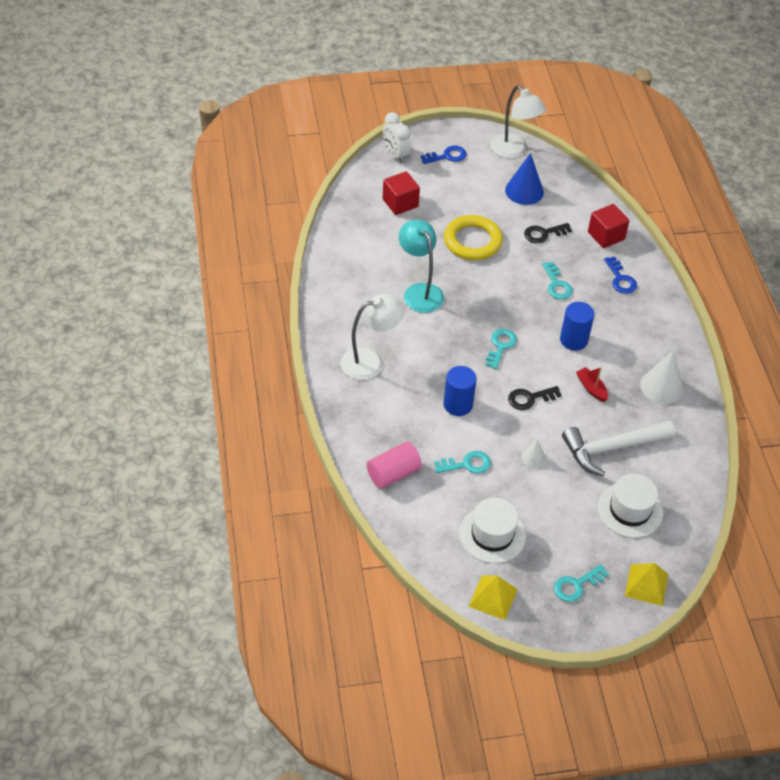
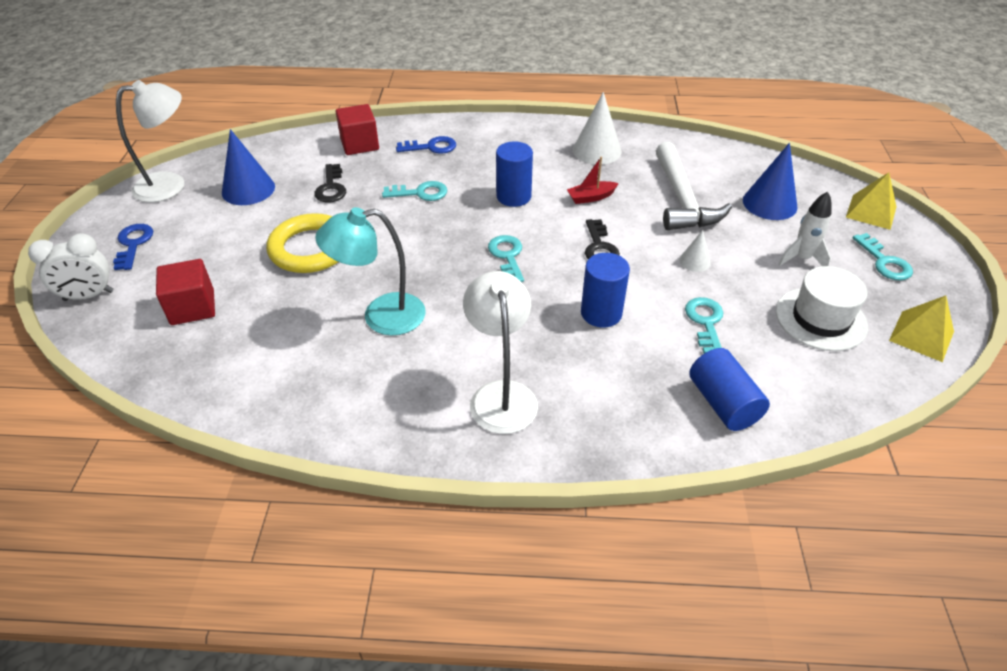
camera: 75 degrees left, 5 degrees down
pink cylinder [367,442,422,489] -> blue cylinder [689,348,770,431]
turquoise key [486,329,517,369] -> turquoise key turned 45 degrees clockwise [488,235,524,282]
white hat [597,473,663,538] -> blue cone [743,143,797,220]
none -> white rocket [778,191,832,266]

